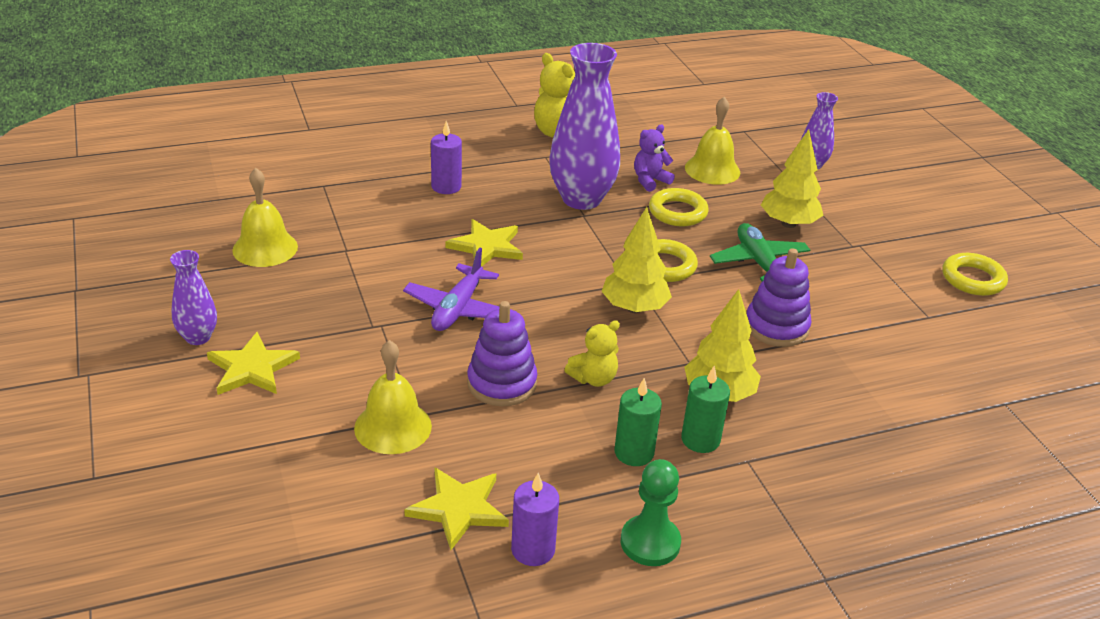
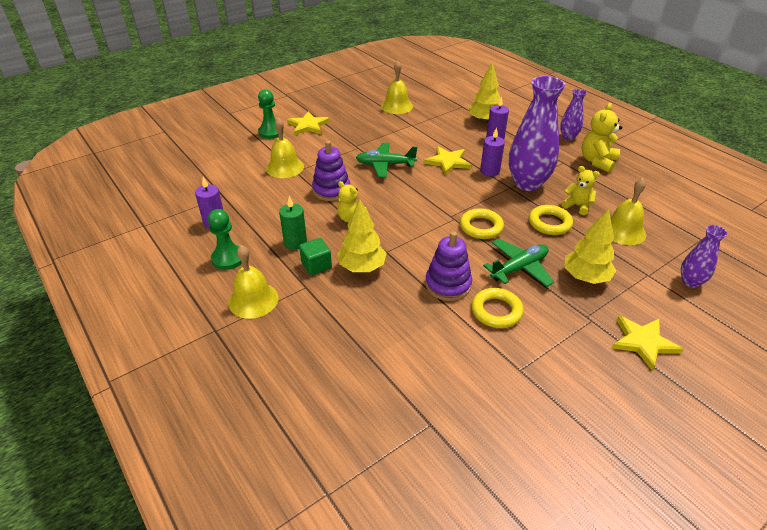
camera: 75 degrees right, 5 degrees up
purple vase [170,250,217,345] -> purple vase moved to [560,89,587,140]
purple plane [403,248,499,331] -> green plane [356,143,417,178]
yellow star [404,468,509,550] -> yellow star moved to [612,316,683,370]
yellow tree [601,207,672,313] -> yellow tree moved to [469,63,500,123]
purple teddy bear [634,125,675,192] -> yellow teddy bear [562,166,600,215]
green candle [681,366,730,453] -> green cube [299,238,332,275]
yellow ring [943,253,1008,296] -> yellow ring moved to [471,288,523,328]
none -> yellow bell [228,245,279,319]
none -> green pawn [258,89,279,139]
none -> purple candle [480,127,505,176]

